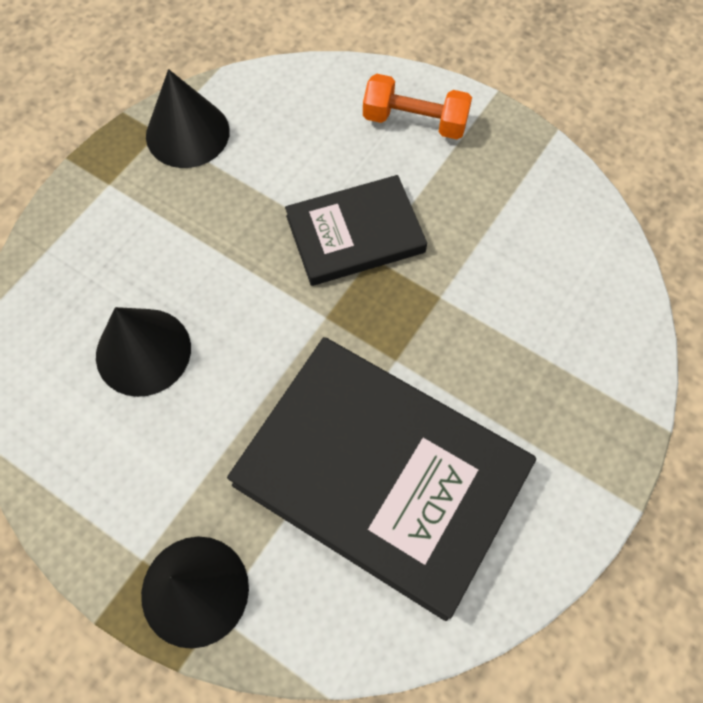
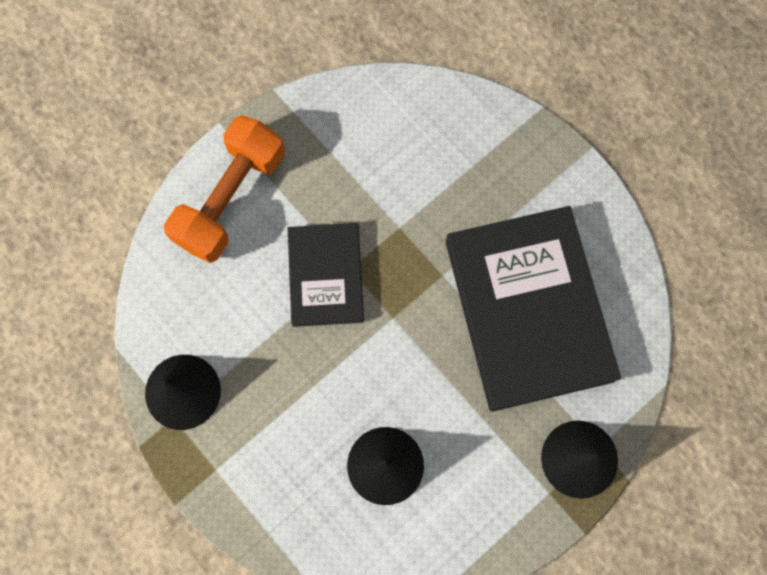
camera: 75 degrees left, 10 degrees up
black book [227,337,536,621] -> black book turned 60 degrees counterclockwise [446,206,621,412]
orange dumbbell [363,74,472,139] -> orange dumbbell [164,115,285,263], size x1.58

